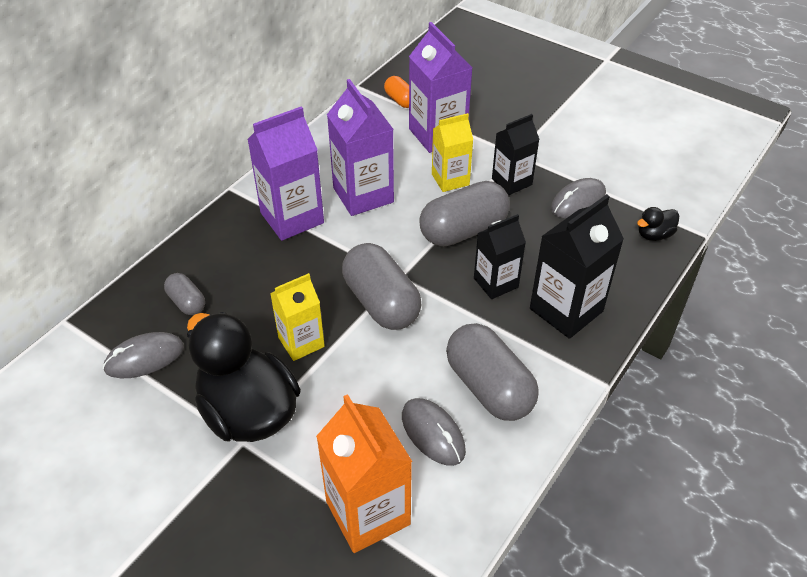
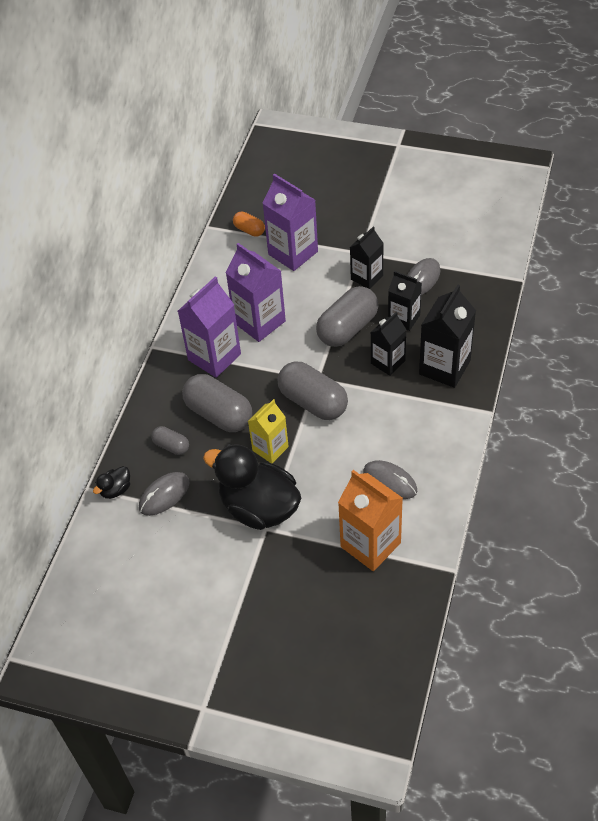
camera: 15 degrees left, 5 degrees up
yellow carton [432,113,473,192] -> none
grey capsule [446,323,539,421] -> grey capsule moved to [182,374,252,432]
black duck [637,207,679,241] -> black duck moved to [93,466,130,499]
none -> black carton [388,271,422,331]

